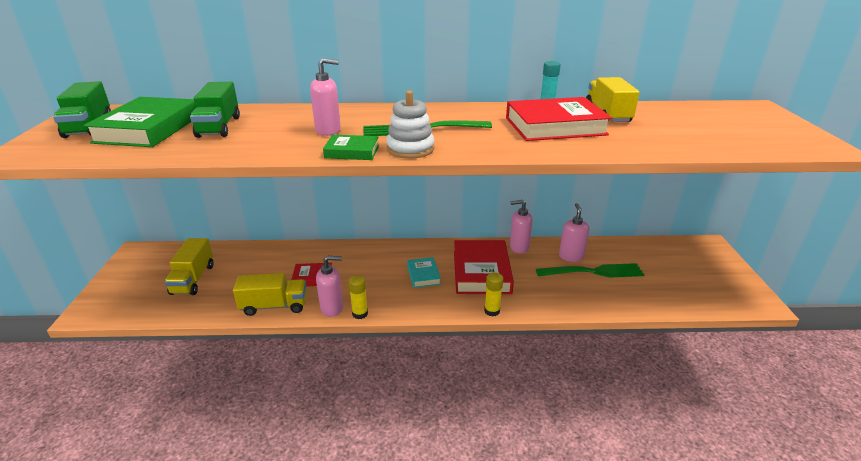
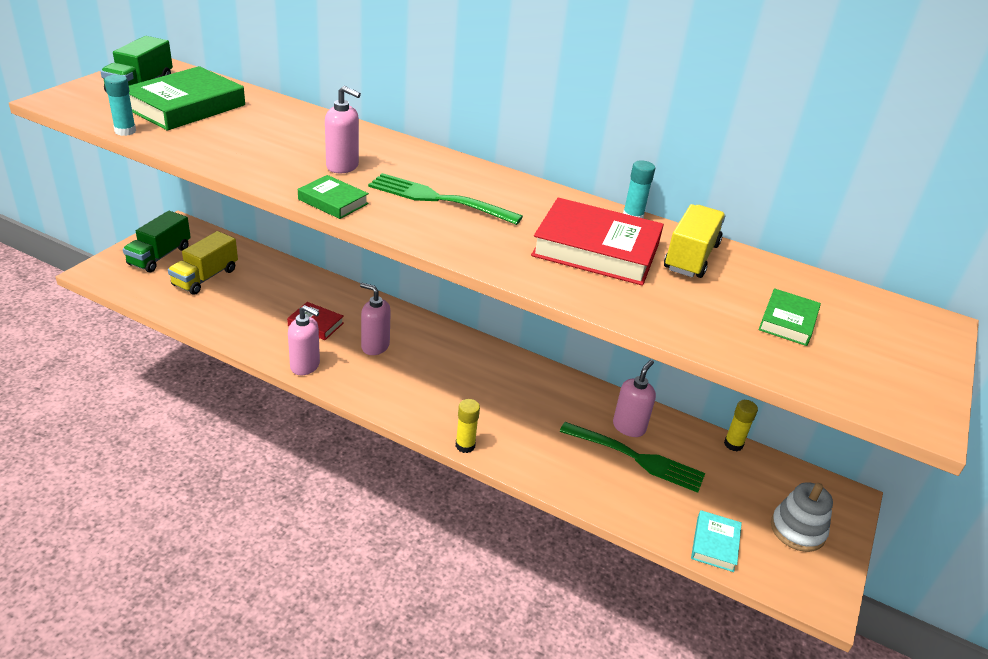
camera: 25 degrees right, 5 degrees up
green truck [190,82,240,138] -> green truck moved to [123,211,191,272]
yellow truck [233,273,307,316] -> none
yellow glue stick [348,275,368,319] -> yellow glue stick moved to [724,400,758,451]
white stacking toy [386,91,435,159] -> white stacking toy moved to [771,482,833,552]
turquoise book [407,257,441,288] -> turquoise book moved to [691,510,742,572]
red book [454,240,514,294] -> none
pink soap dispenser [510,200,532,254] -> pink soap dispenser moved to [360,283,391,355]
none -> turquoise glue stick [104,75,136,136]
none -> green book [758,288,821,346]

